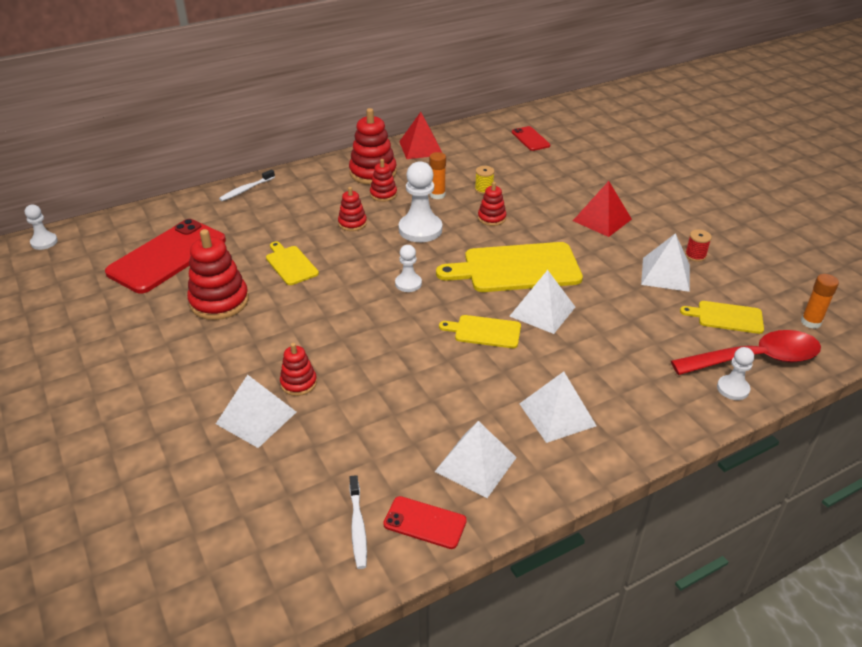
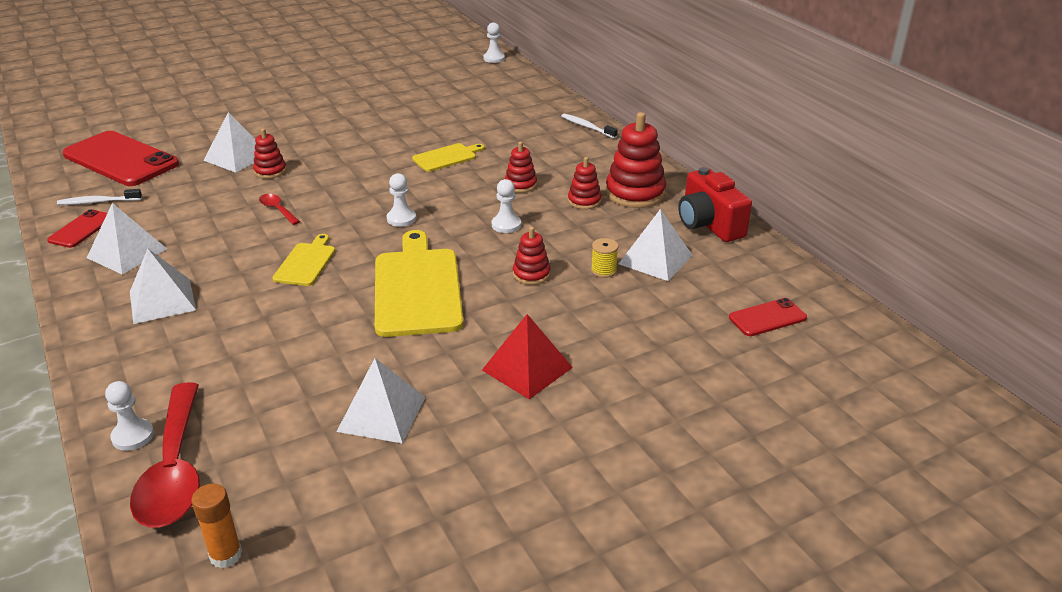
camera: 90 degrees right, 5 degrees down
red phone [105,219,226,294] -> red phone moved to [62,131,179,186]
red stacking toy [187,229,249,320] -> none
red pyramid [399,112,442,159] -> red camera [678,167,752,242]
white pawn [399,161,442,242] -> white pawn [492,179,521,233], size x0.56
orange glue stick [429,152,446,199] -> none
white pyramid [510,270,575,334] -> white pyramid moved to [619,209,692,281]
yellow cutting board [680,301,764,334] -> none
red spool [685,230,712,262] -> none
none -> red spoon [259,194,300,225]

